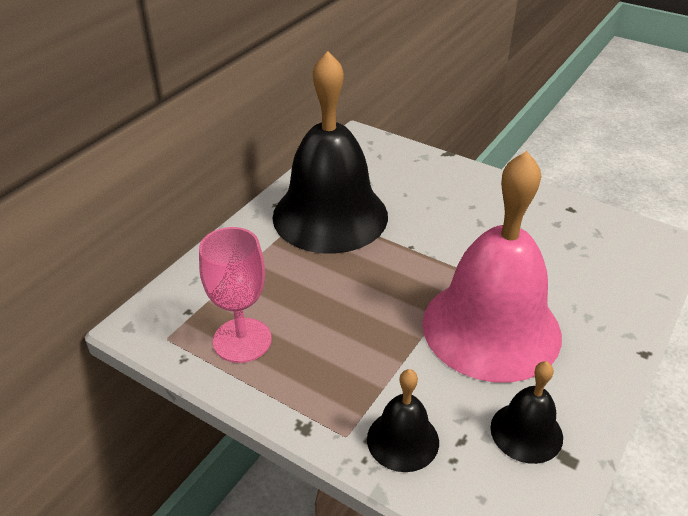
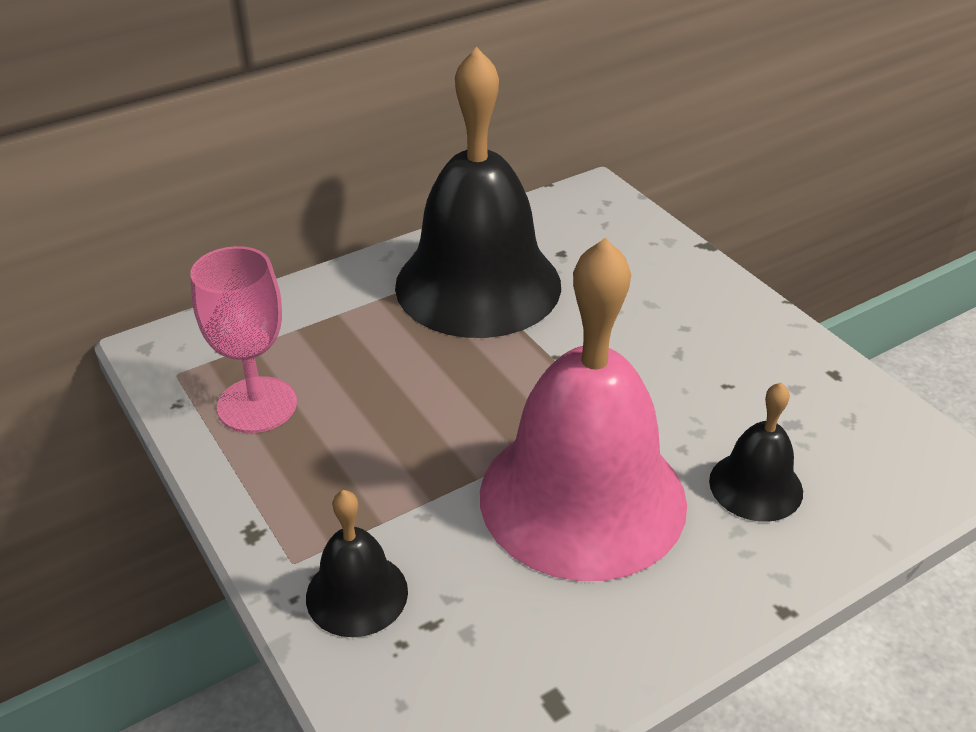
camera: 25 degrees right, 0 degrees up
black bell [490,361,563,464] -> black bell moved to [709,383,803,522]

